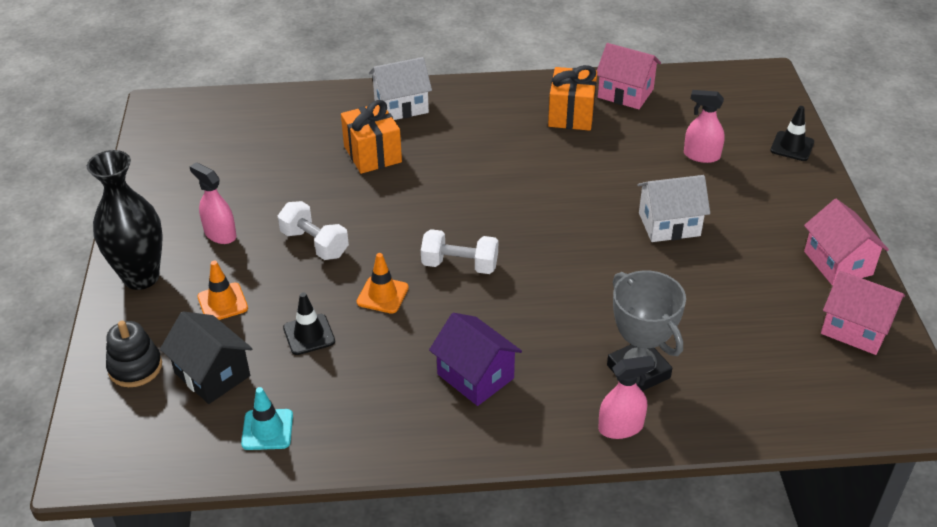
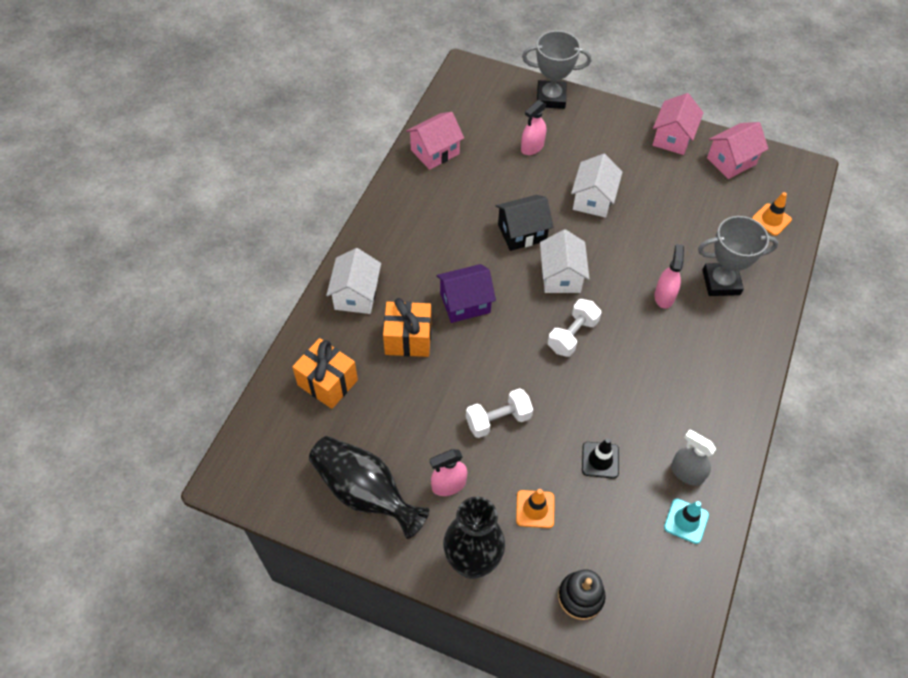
camera: 65 degrees left, 15 degrees up
black house [160,311,253,404] -> black house moved to [496,195,553,251]
orange traffic cone [357,253,409,314] -> orange traffic cone moved to [752,192,792,236]
purple house [429,313,522,406] -> purple house moved to [437,264,496,323]
orange gift [548,65,597,131] -> orange gift moved to [292,338,358,409]
pink spray bottle [598,356,655,439] -> pink spray bottle moved to [655,244,684,309]
black traffic cone [770,106,814,161] -> grey trophy [522,31,591,109]
pink house [804,199,889,286] -> pink house turned 75 degrees counterclockwise [653,93,703,155]
none -> black vase [309,436,429,539]
none -> white house [540,229,590,293]
none -> grey spray bottle [671,429,716,486]

